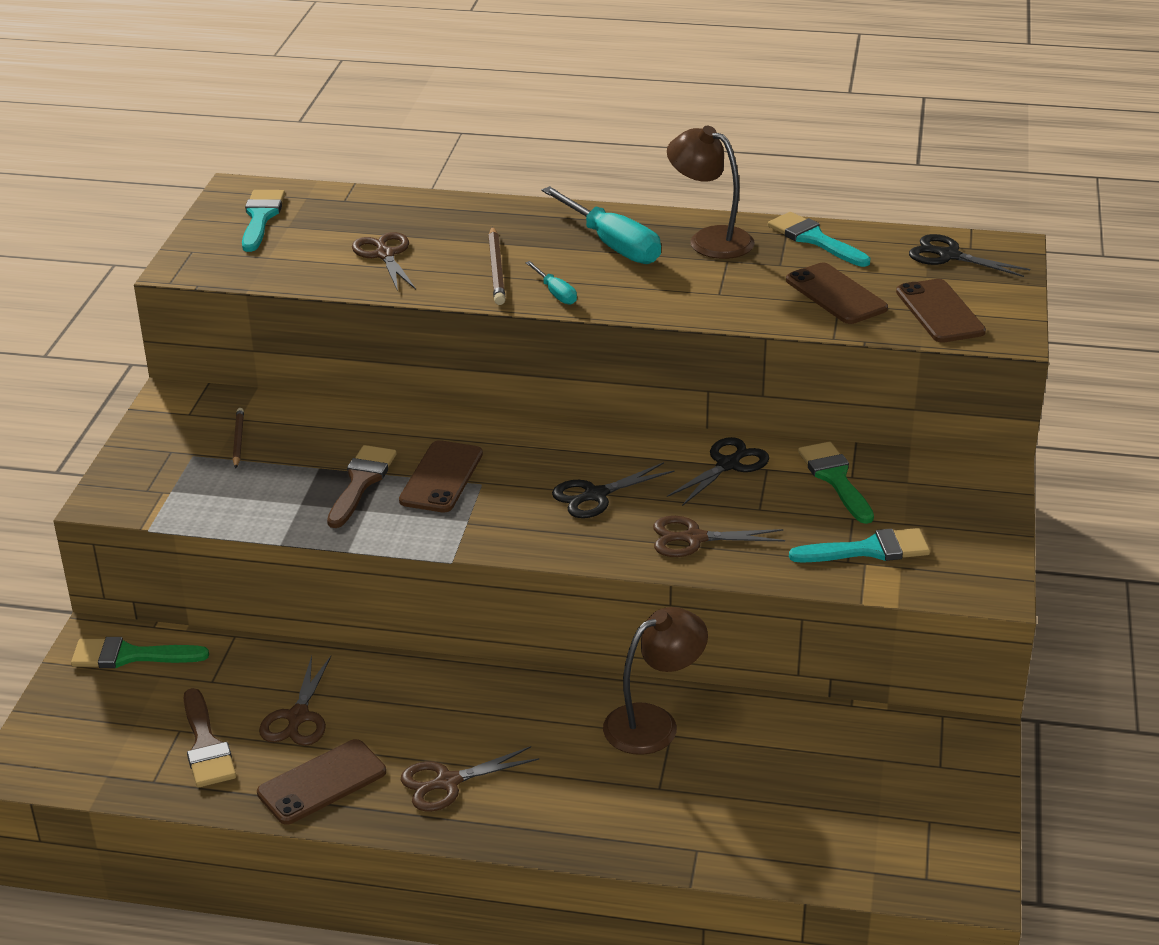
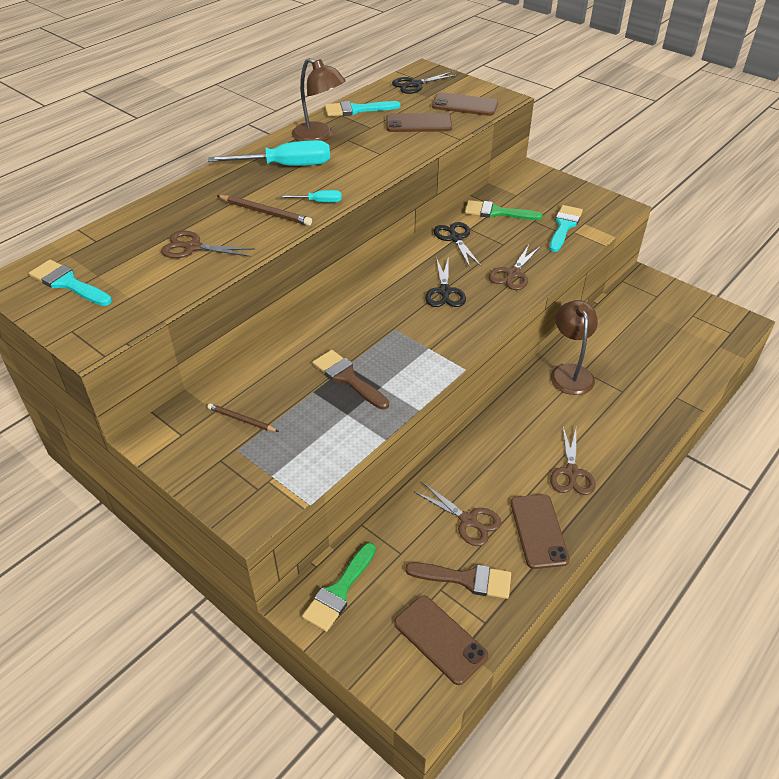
camera: 60 degrees left, 10 degrees up
brown phone [399,440,483,513] -> brown phone moved to [394,595,488,685]
brown lamp [667,126,755,259] -> brown lamp turned 120 degrees counterclockwise [292,58,346,141]

